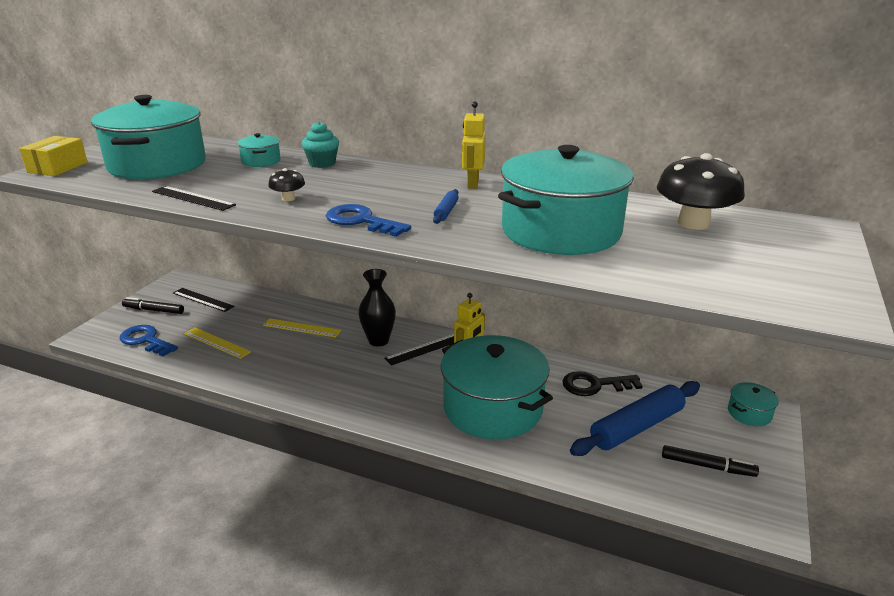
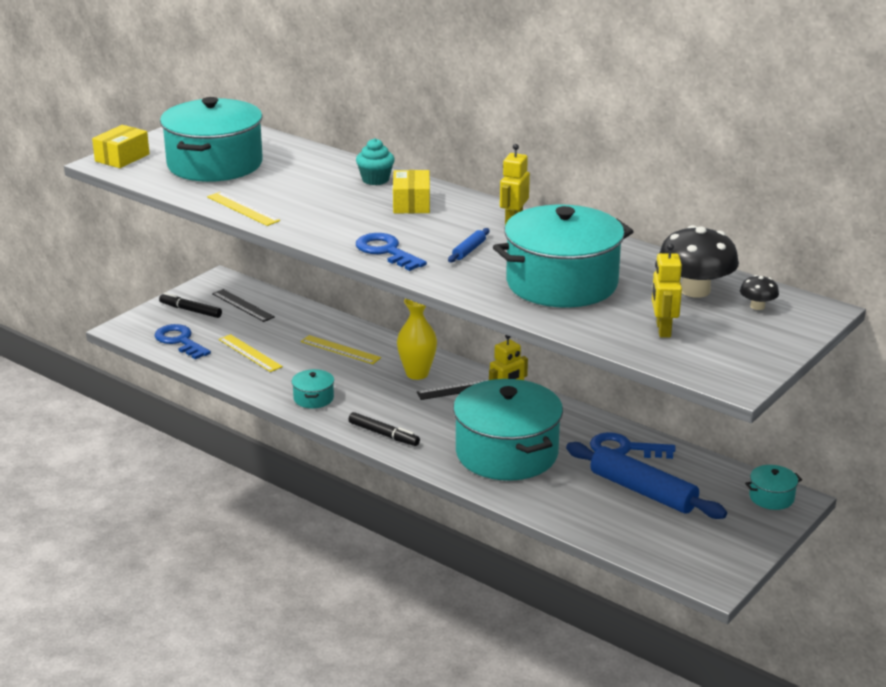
camera: 15 degrees right, 0 degrees up
black ruler [152,186,236,211] -> yellow ruler [207,192,280,226]
turquoise pot [237,133,281,167] -> turquoise pot moved to [292,369,334,408]
black mushroom [268,168,305,201] -> black mushroom moved to [740,275,779,310]
black vase [358,269,396,346] -> yellow vase [397,299,437,380]
black key [562,371,643,396] -> blue key [590,432,675,459]
blue rolling pin [570,381,700,456] -> blue rolling pin turned 60 degrees clockwise [566,442,727,519]
black marker [662,445,759,477] -> black marker moved to [348,412,420,446]
none -> yellow box [393,170,430,213]
none -> yellow robot [652,243,682,338]

